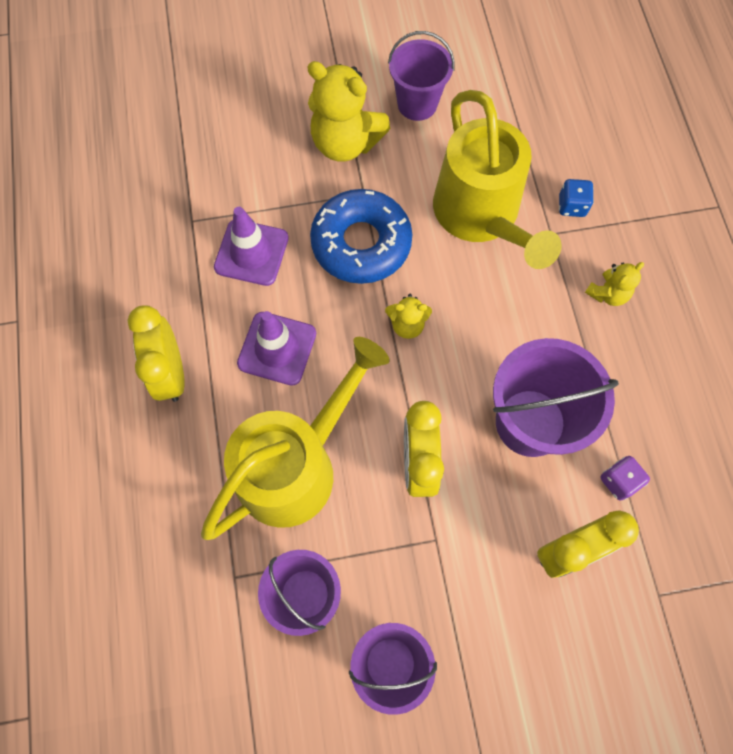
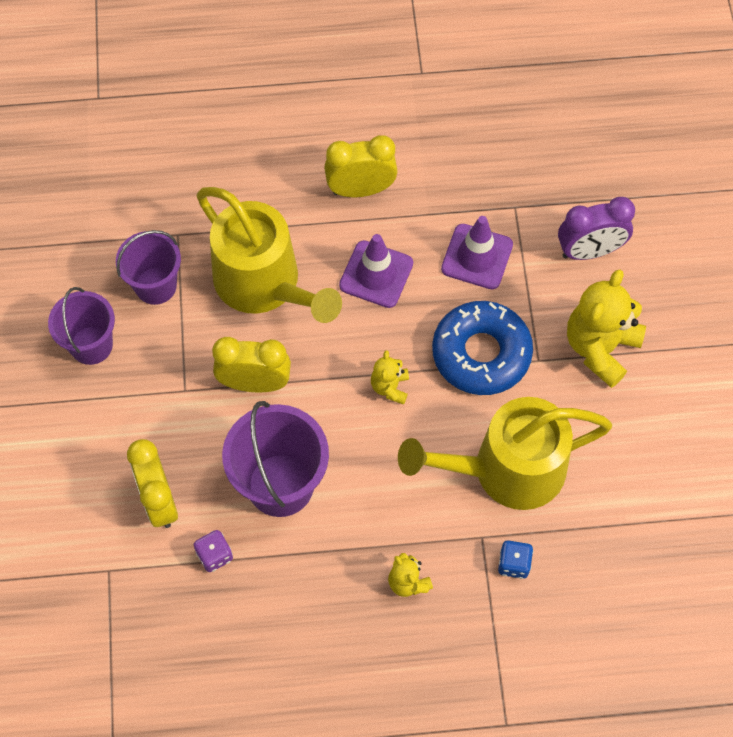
camera: 95 degrees right, 5 degrees down
purple bucket [388,31,455,121] -> none
none -> purple clock [558,197,635,260]

